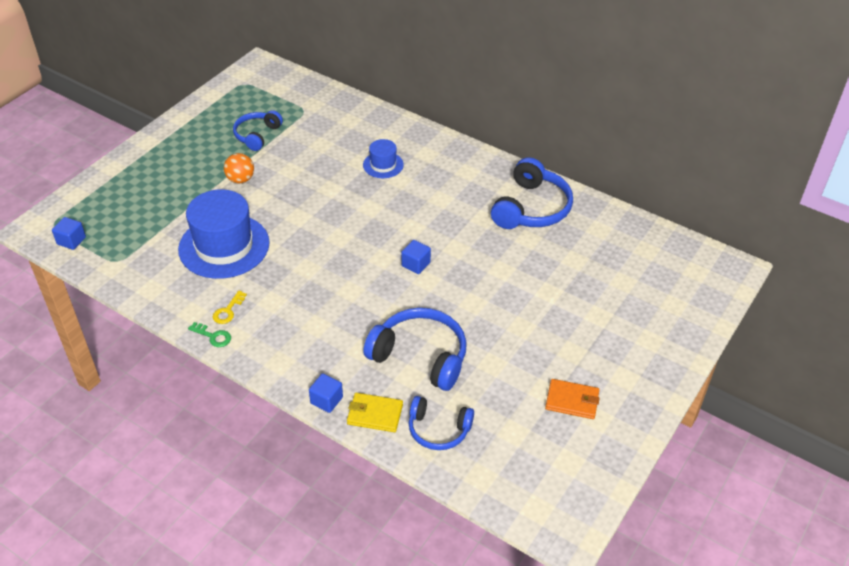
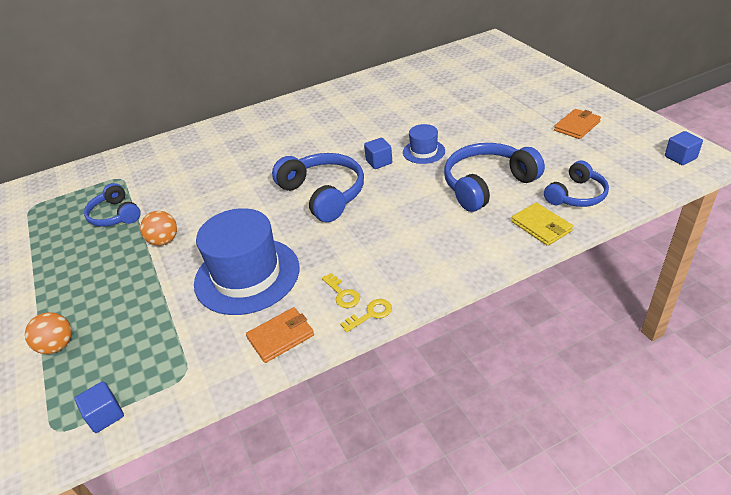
camera: 55 degrees left, 5 degrees down
green key [188,322,231,347] -> yellow key [340,299,392,333]
blue cube [309,373,343,413] -> blue cube moved to [665,131,703,165]
yellow wallet [347,393,403,432] -> yellow wallet turned 75 degrees counterclockwise [511,203,573,246]
blue hat [363,139,404,178] -> blue hat moved to [403,124,445,164]
blue headphones [491,157,573,229] -> blue headphones moved to [272,153,364,222]
none -> orange ball [25,312,72,354]
none -> orange wallet [246,307,314,363]

